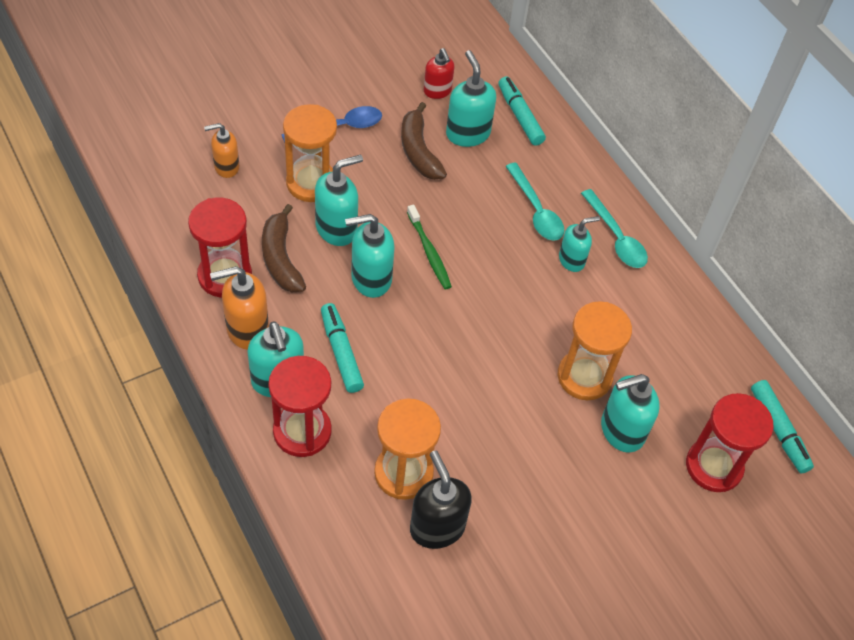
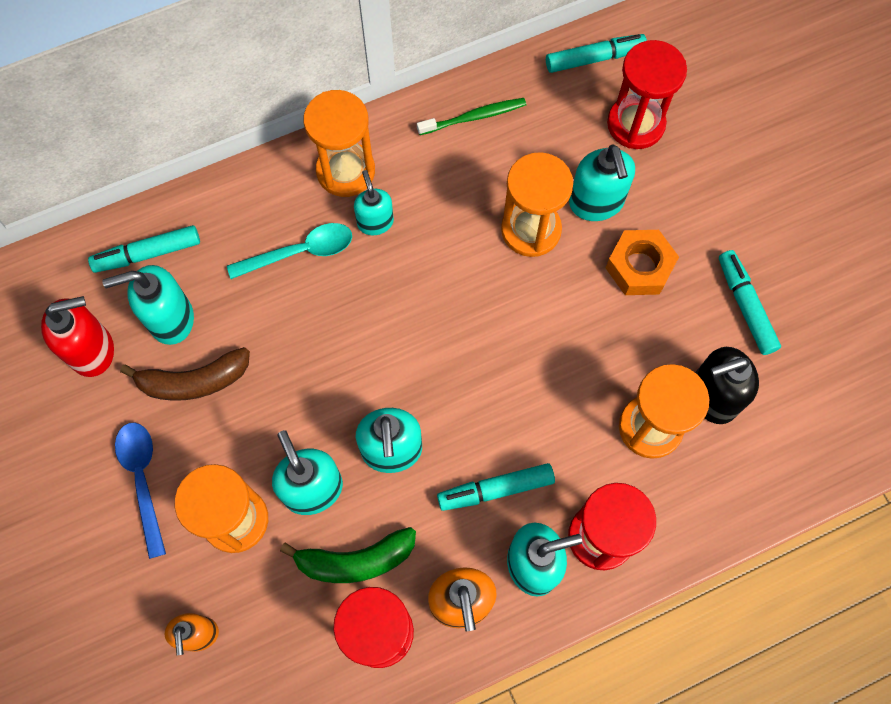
camera: 80 degrees left, 15 degrees up
brown banana [262,204,306,292] -> green banana [280,527,416,583]
green toothbrush [407,205,452,289] -> green toothbrush moved to [417,98,526,135]
red soap dispenser [424,48,454,99] -> red soap dispenser [41,296,114,377], size x1.53
turquoise spoon [581,189,648,268] -> orange hourglass [303,90,375,197]
none -> orange nut [606,230,679,295]
none -> turquoise marker [719,250,781,355]

